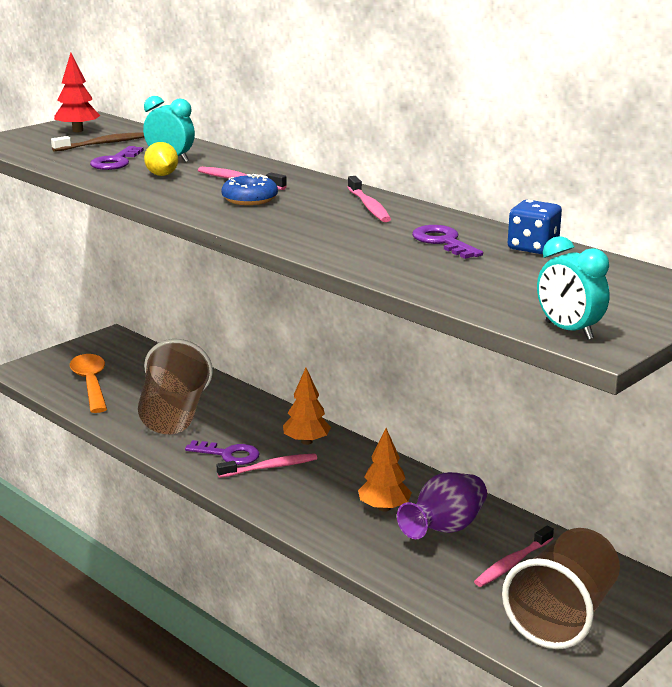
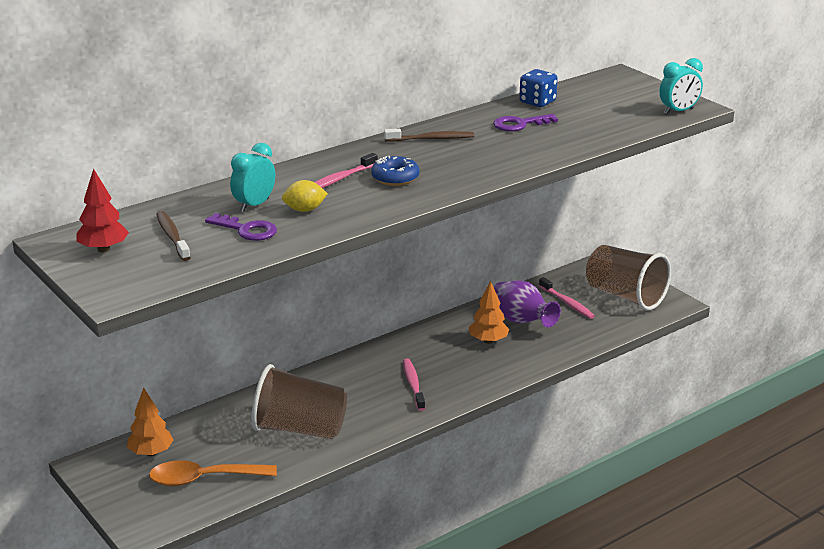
camera: 80 degrees left, 5 degrees up
purple key [185,440,260,465] -> none
orange tree [283,368,331,445] -> orange tree moved to [127,388,174,456]
pink toothbrush [348,176,391,222] -> brown toothbrush [384,129,474,142]

